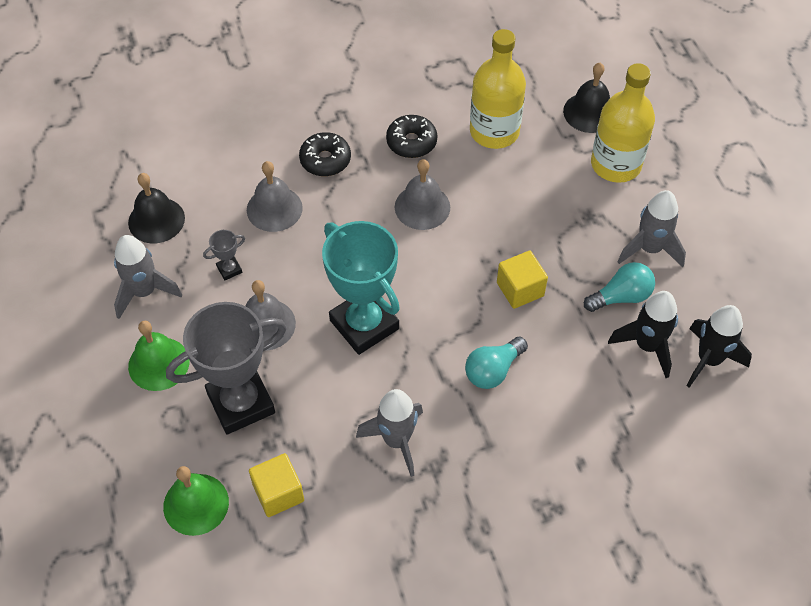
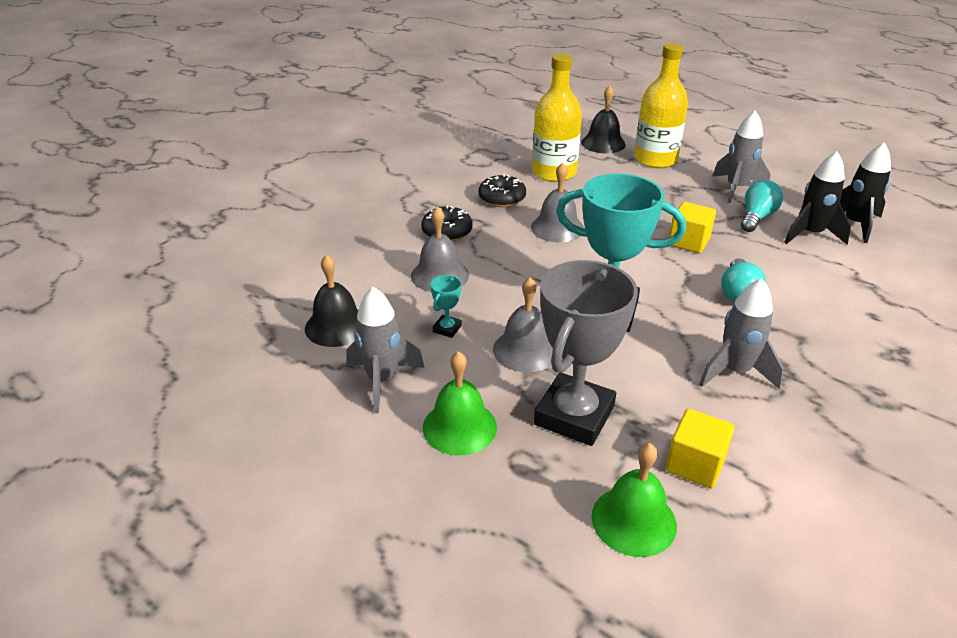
camera: 35 degrees left, 20 degrees down
grey trophy [203,230,245,280] -> turquoise trophy [430,275,462,338]

